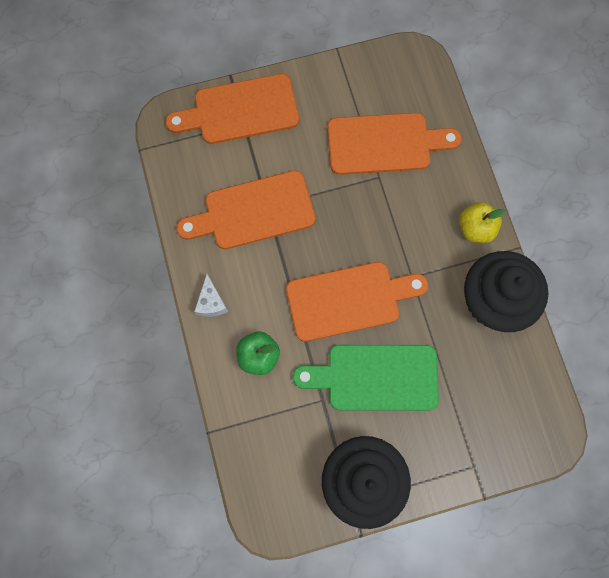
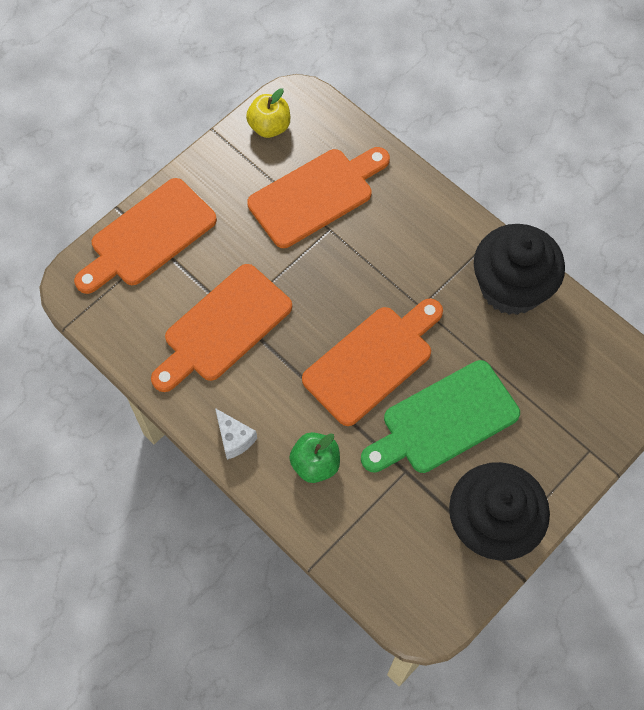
camera: 30 degrees left, 10 degrees down
yellow apple [459,202,505,243] -> yellow apple moved to [246,88,290,138]

